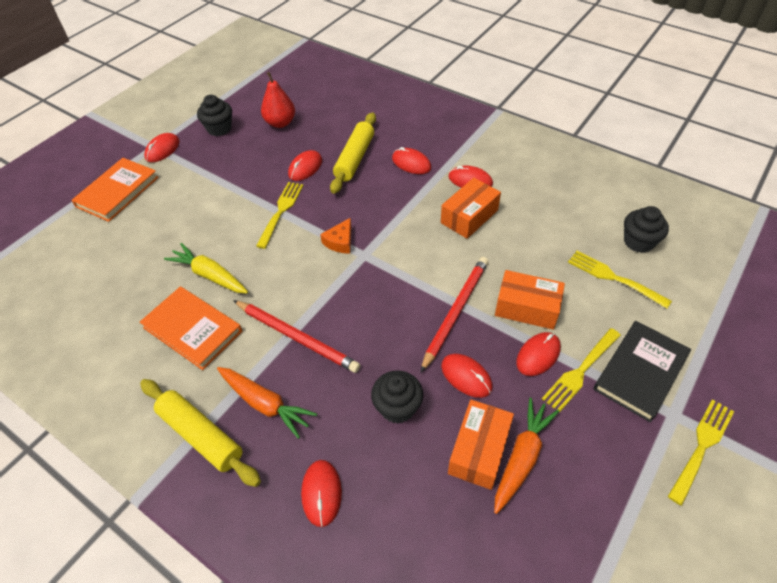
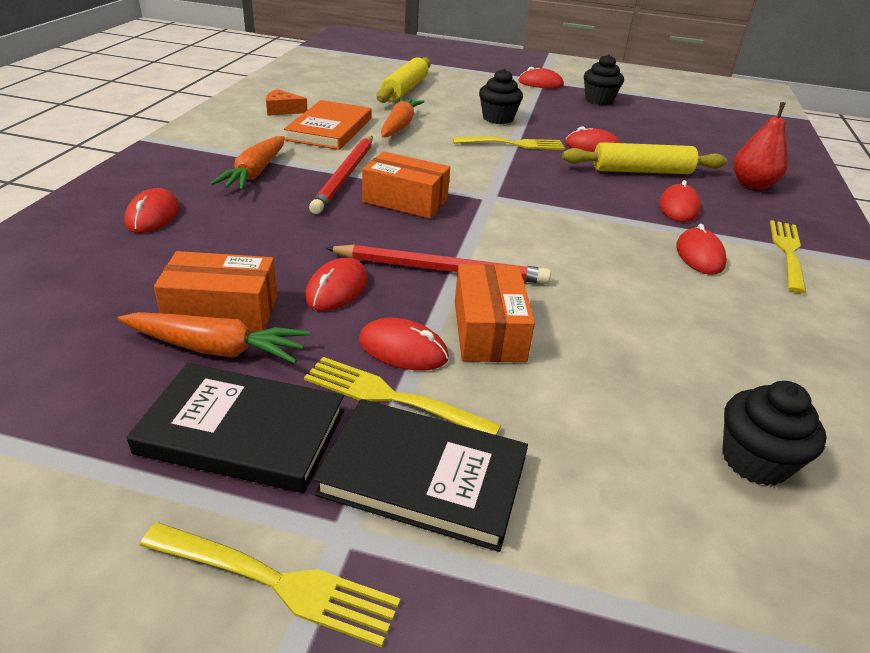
camera: 65 degrees right, 15 degrees down
orange book [71,158,159,222] -> none
yellow rolling pin [140,379,261,487] -> yellow rolling pin moved to [377,57,431,103]
yellow carrot [164,243,248,294] -> orange carrot [381,97,425,137]
red pear [261,72,295,128] -> red pear moved to [733,102,788,190]
red mouse [301,460,342,527] -> red mouse turned 60 degrees counterclockwise [125,188,179,233]
orange cheese [320,218,351,254] -> orange cheese moved to [266,89,307,116]
black cupcake [371,371,423,423] -> black cupcake moved to [479,69,523,124]
orange box [441,178,501,239] -> orange box moved to [362,151,450,219]
yellow fork [568,251,672,308] -> yellow fork moved to [770,220,806,294]
none -> black book [127,363,344,493]

